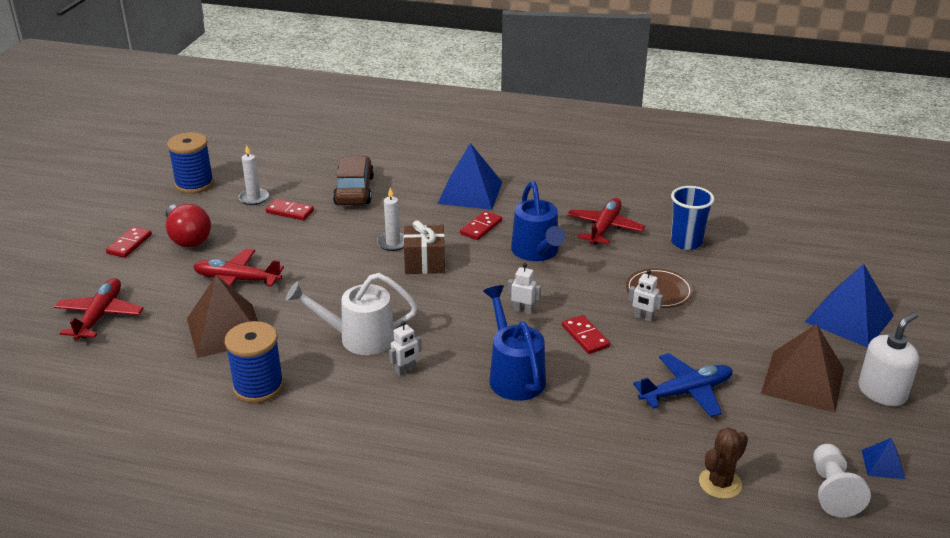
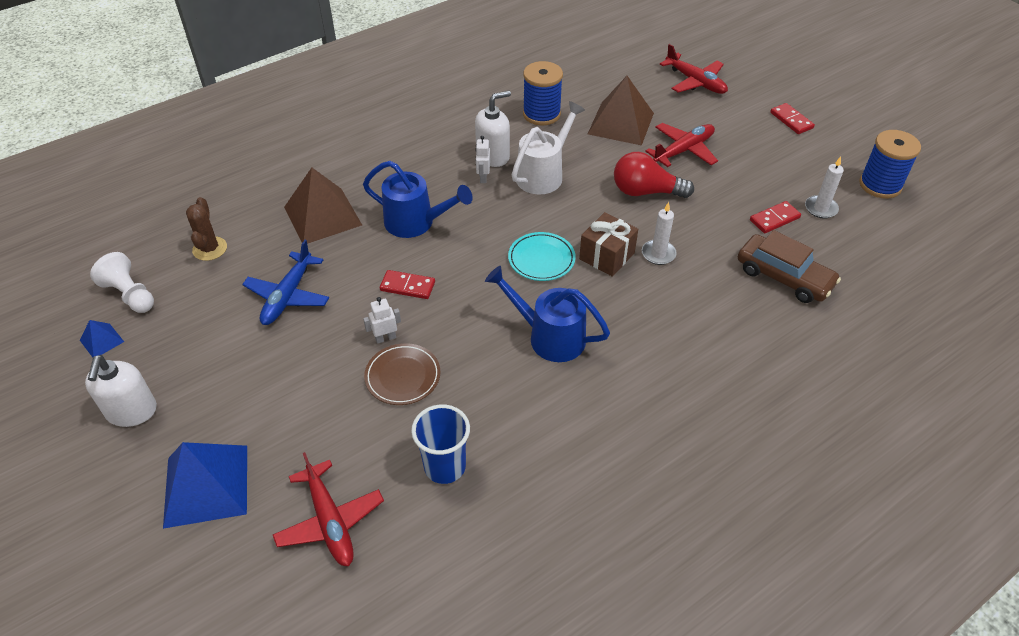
camera: 130 degrees right, 15 degrees up
red light bulb [166,204,211,247] -> red light bulb moved to [614,152,694,198]
blue pyramid [438,143,502,210] -> none
red domino [460,211,502,240] -> none
white robot [508,263,541,314] -> none
red plane [567,198,645,244] -> red plane moved to [273,452,384,566]
brown pyramid [761,324,844,413] -> brown pyramid moved to [284,168,362,244]
none -> white soap dispenser [475,91,511,167]
none -> turquoise plate [508,232,576,281]

